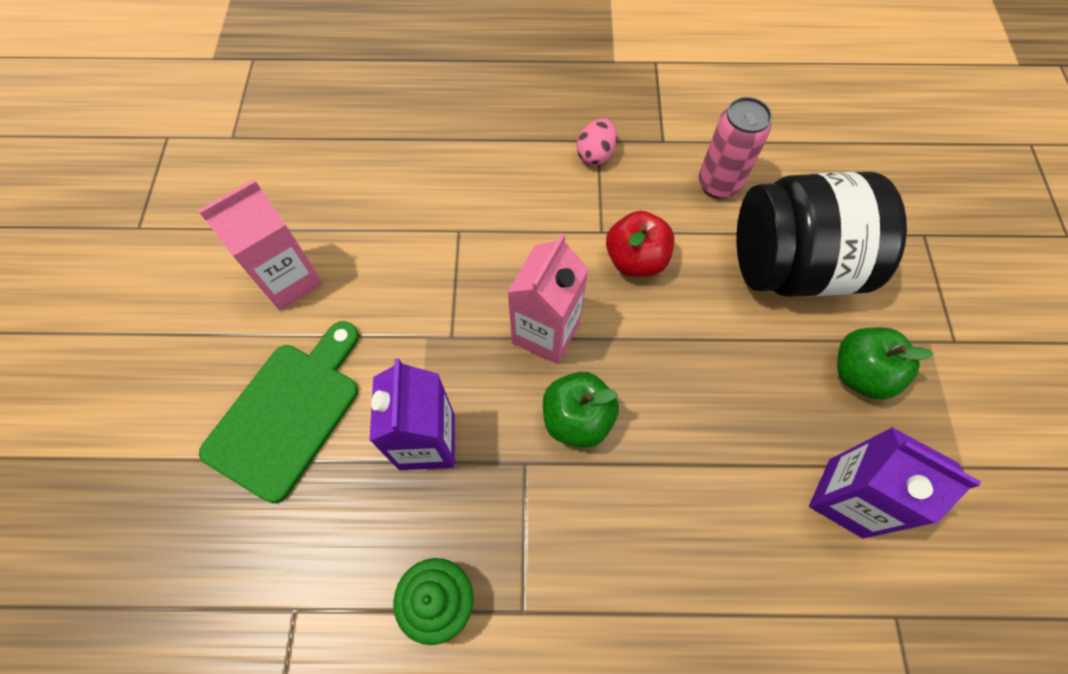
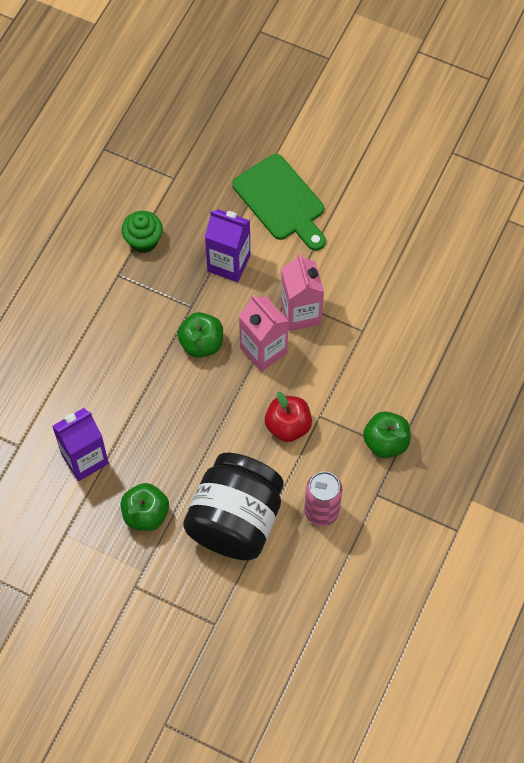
camera: 115 degrees right, 0 degrees up
pink carton [198,179,323,310] -> pink carton moved to [281,253,324,331]
pink egg [577,118,617,165] -> green apple [363,411,410,458]

